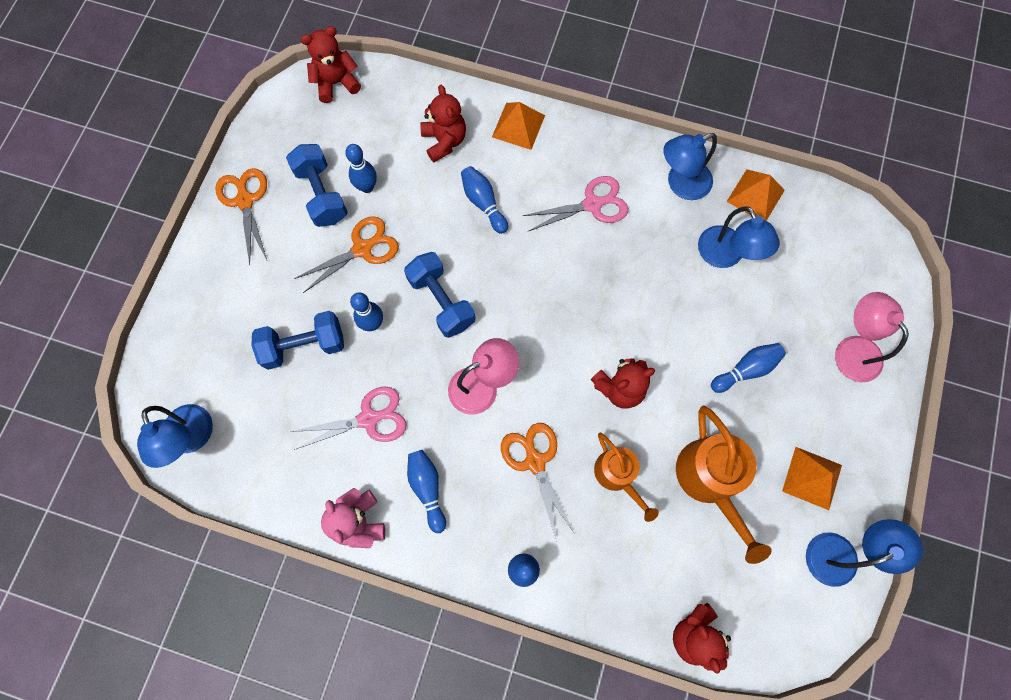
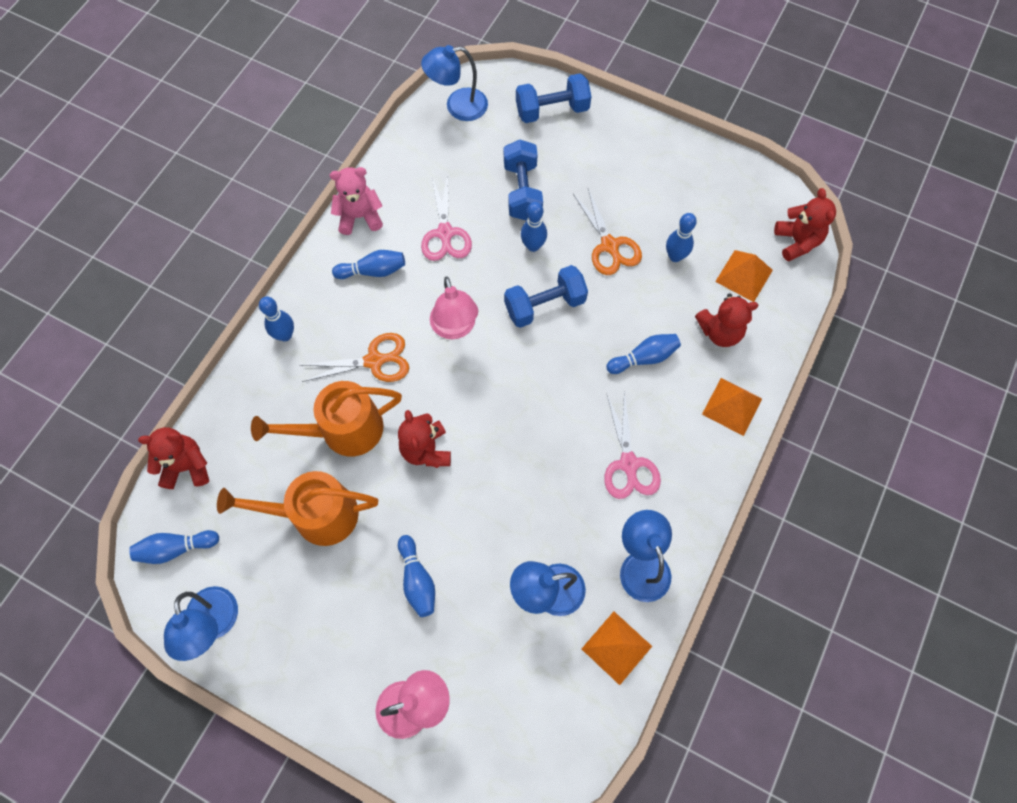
camera: 100 degrees right, 5 degrees down
orange scissors [215,168,267,265] -> none
blue dumbbell [286,144,348,227] -> blue dumbbell moved to [516,73,591,123]
orange watering can [594,432,659,522] -> orange watering can [251,381,402,457], size x1.56
orange pyramid [782,447,842,510] -> orange pyramid moved to [715,250,773,302]
none -> blue bowling pin [129,530,219,564]

